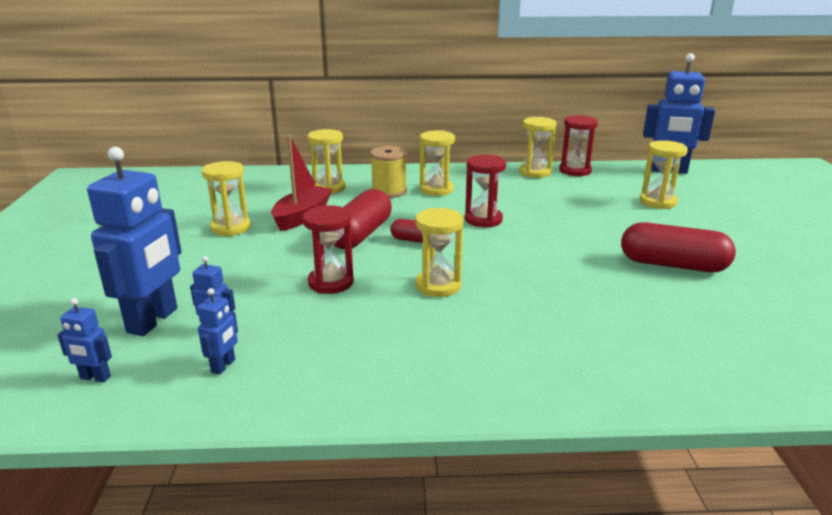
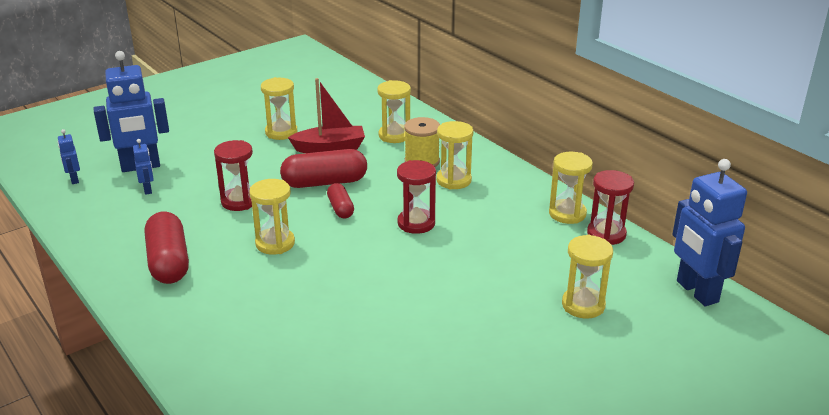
camera: 55 degrees right, 5 degrees up
blue robot [197,288,238,375] -> none
red capsule [621,222,736,272] -> red capsule moved to [145,212,189,284]

